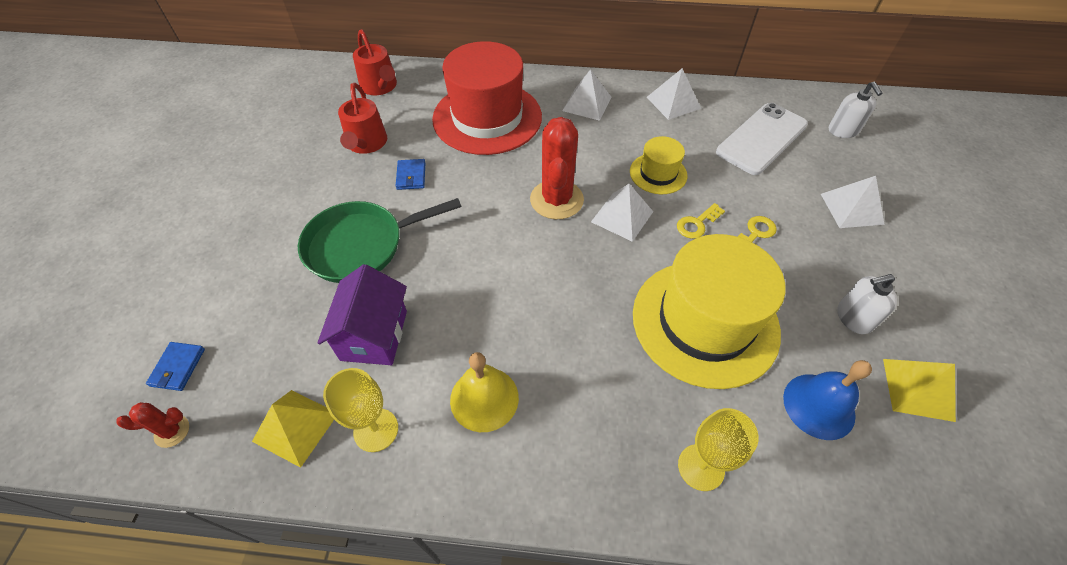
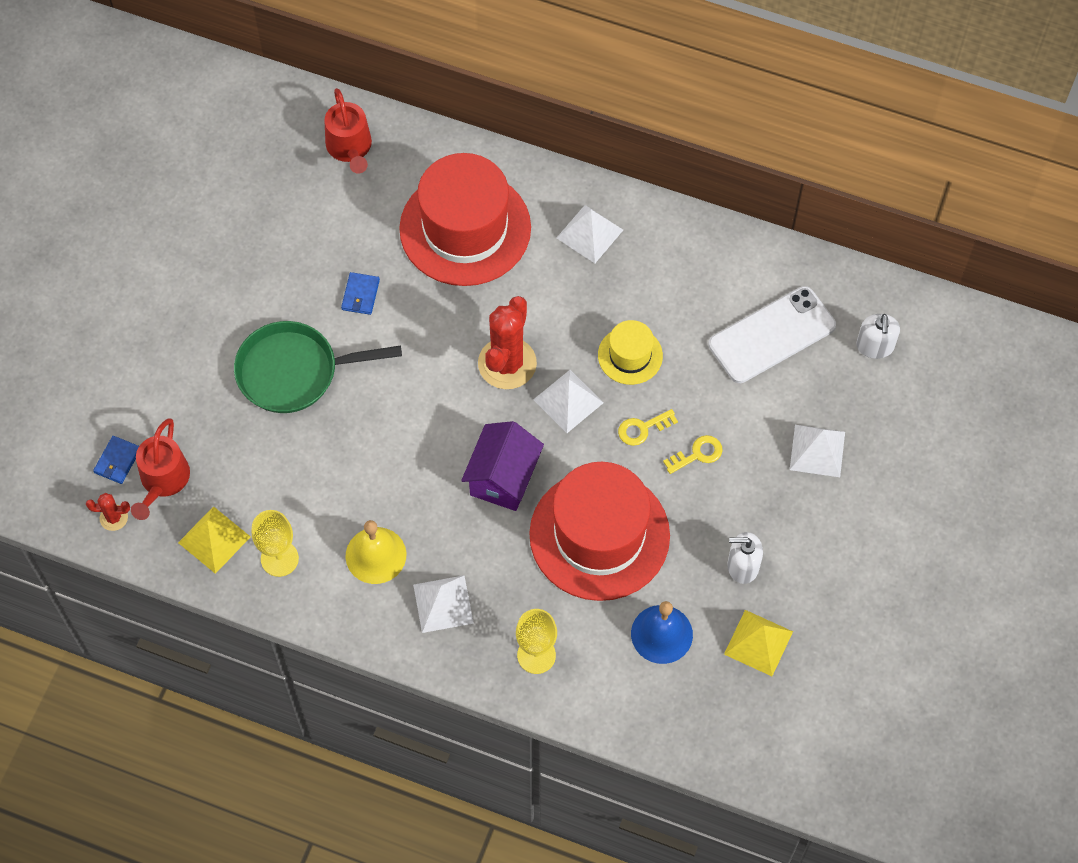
camera: 15 degrees right, 10 degrees up
purple house [317,264,407,365] -> purple house moved to [461,421,544,511]
red watering can [338,83,387,154] -> red watering can moved to [131,419,190,520]
yellow hat [633,234,785,389] -> red hat [529,462,670,601]
white pyramid [647,68,701,120] -> white pyramid moved to [413,575,474,633]

